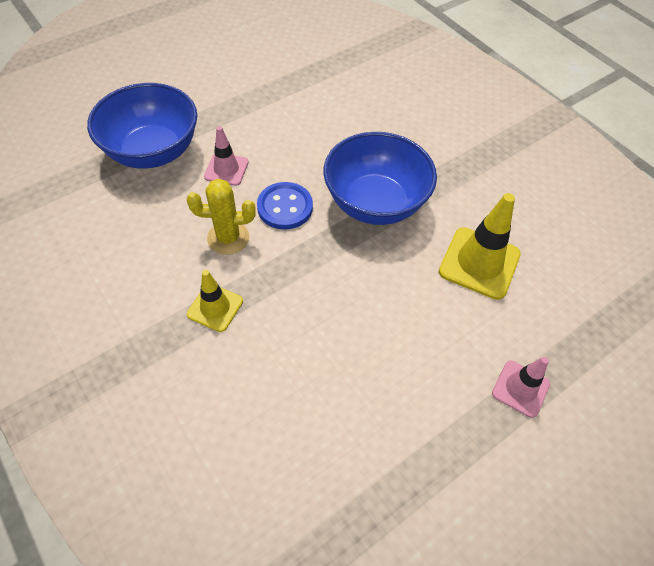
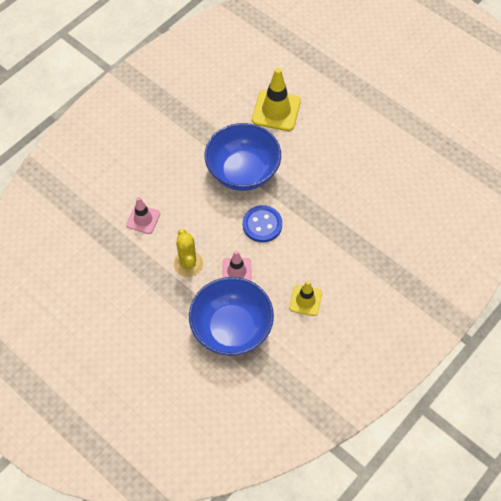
camera: 100 degrees left, 5 degrees up
yellow cactus [187,179,256,255] -> yellow cactus moved to [174,229,203,277]
yellow traffic cone [187,270,243,332] -> yellow traffic cone moved to [289,281,322,316]
pink traffic cone [492,357,550,418] -> pink traffic cone moved to [126,197,160,234]

